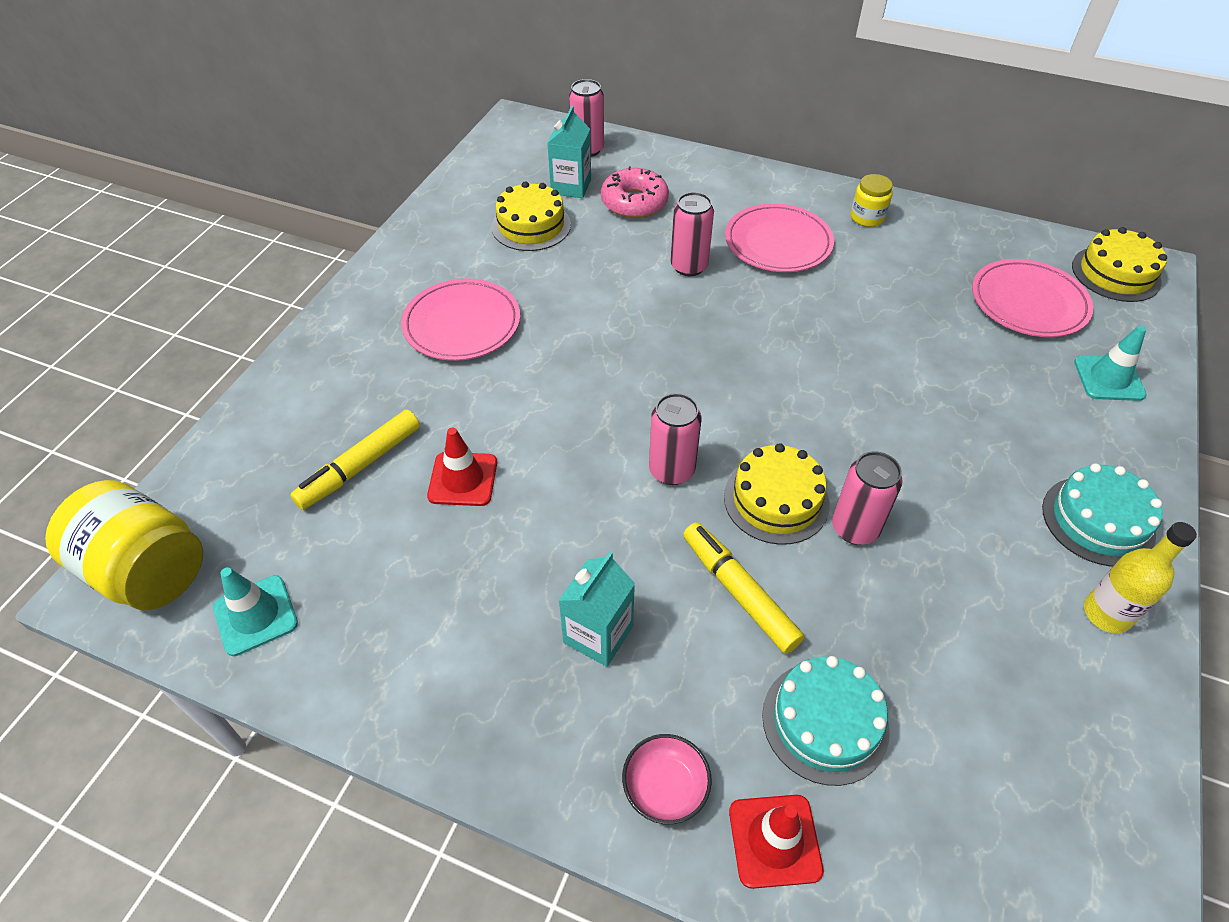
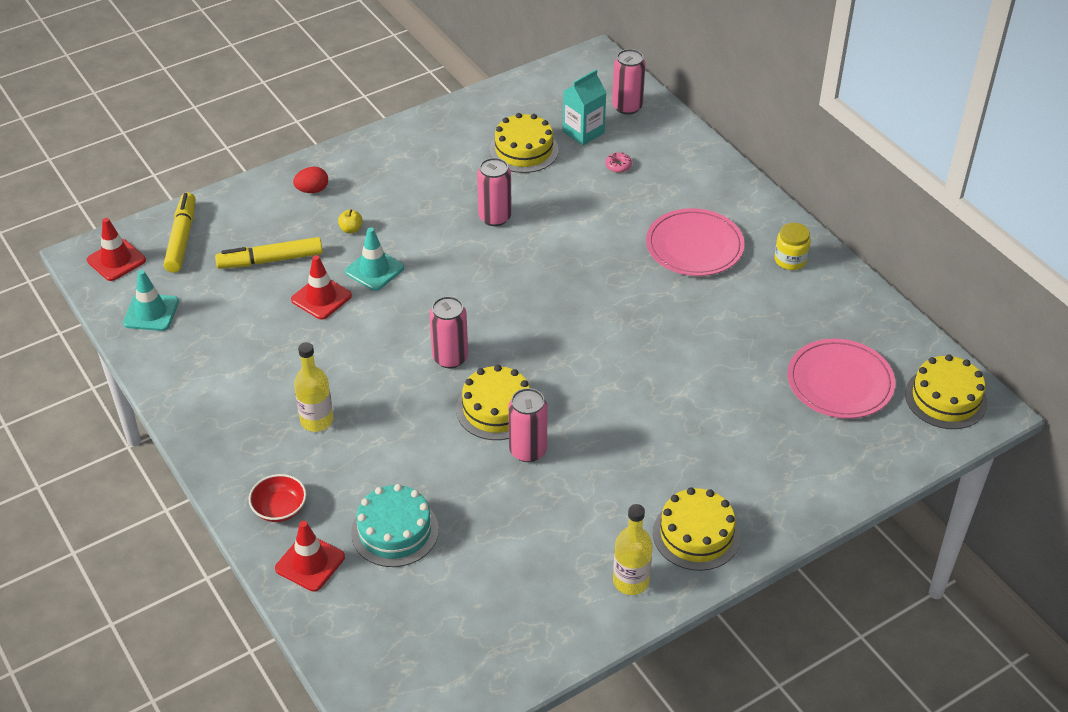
camera: 35 degrees right, 5 degrees down
yellow jar [45,480,203,610] -> red traffic cone [87,218,146,281]
pink plate [401,279,520,361] -> none
turquoise carton [558,552,635,667] -> yellow bottle [294,342,333,432]
pink donut [601,166,669,218] -> pink donut [605,152,632,173], size x0.44
pink bowl [622,734,712,824] -> red bowl [248,474,306,522]
pink can [671,192,714,276] -> pink can moved to [477,158,512,226]
yellow marker [683,522,804,654] -> yellow marker moved to [164,192,196,273]
turquoise cake [1042,463,1163,567] -> yellow cake [653,487,740,571]
turquoise traffic cone [1074,326,1146,401] -> turquoise traffic cone moved to [345,227,404,291]
none -> red egg [293,167,328,193]
none -> yellow apple [338,209,363,233]

